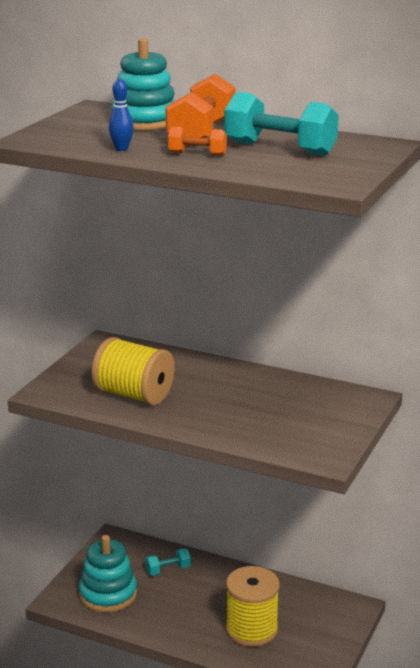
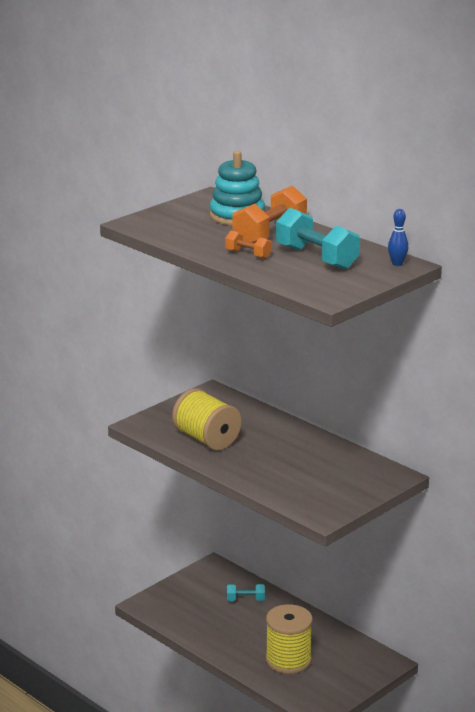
camera: 20 degrees right, 0 degrees up
turquoise stacking toy [79,535,137,612] -> none
blue bowling pin [109,79,134,151] -> blue bowling pin moved to [388,209,408,266]

